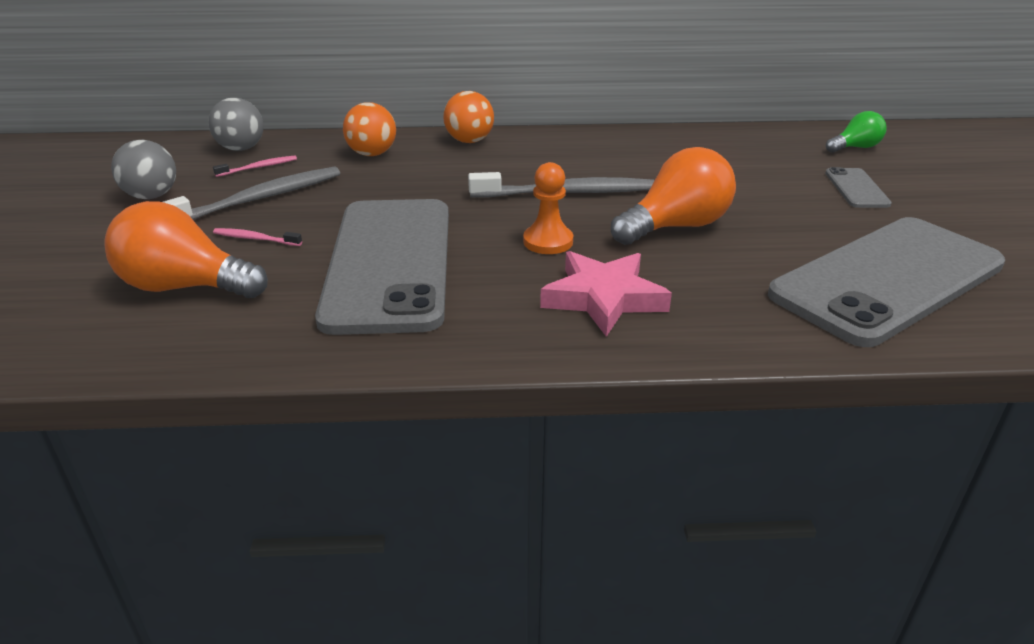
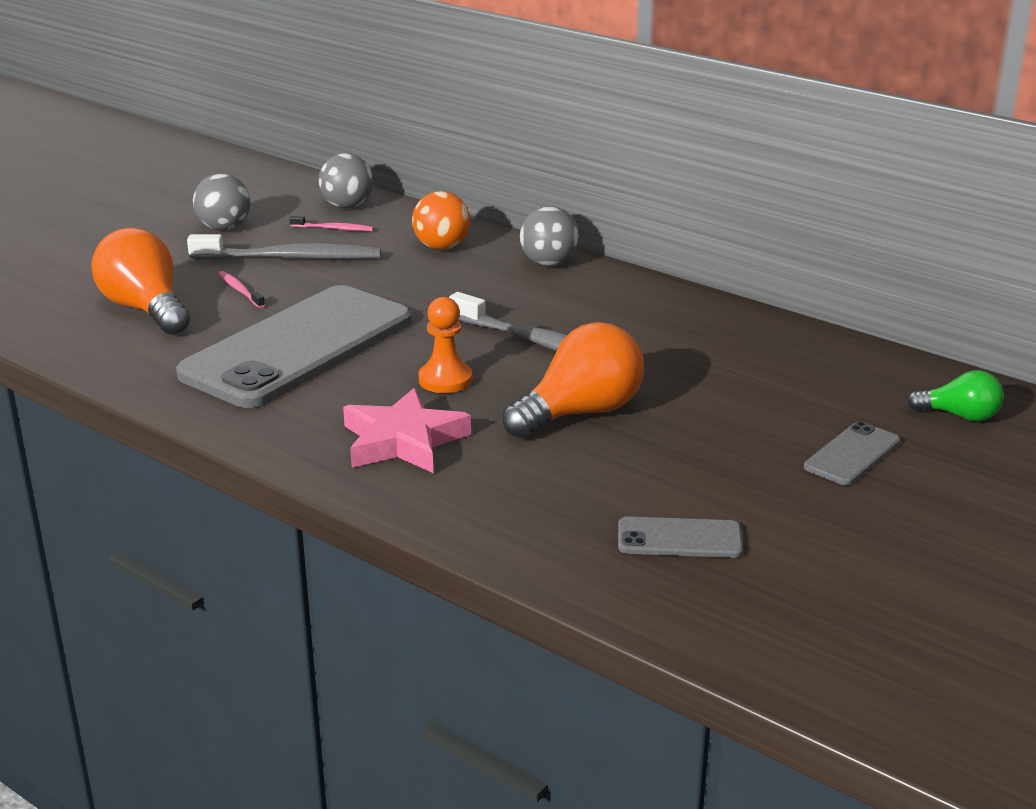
camera: 40 degrees right, 5 degrees down
orange ball [443,91,494,143] -> grey ball [519,206,579,266]
orange light bulb [611,147,736,245] -> orange light bulb turned 45 degrees counterclockwise [503,322,644,438]
grey phone [768,217,1005,347] -> grey phone [618,516,743,558], size x0.41

